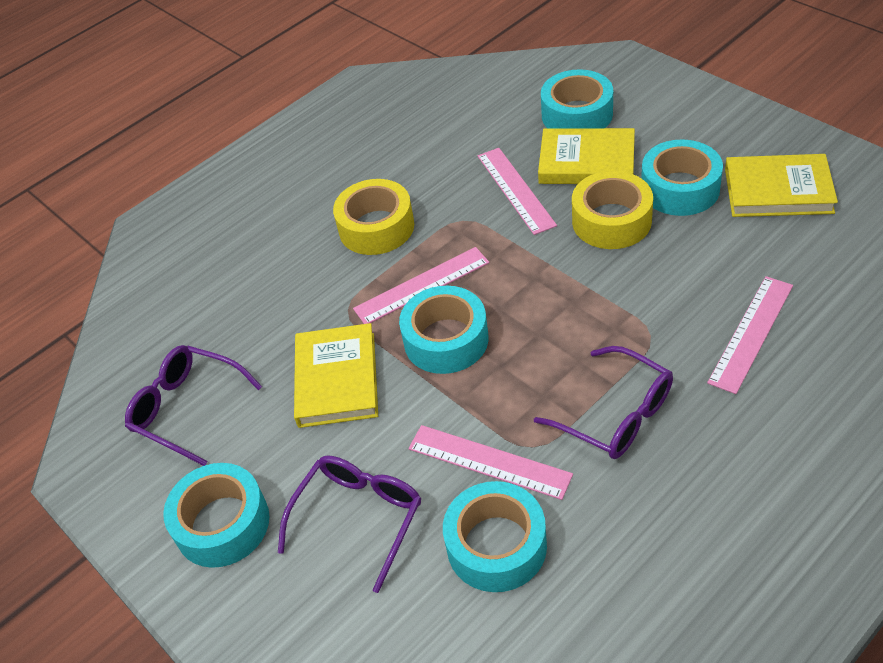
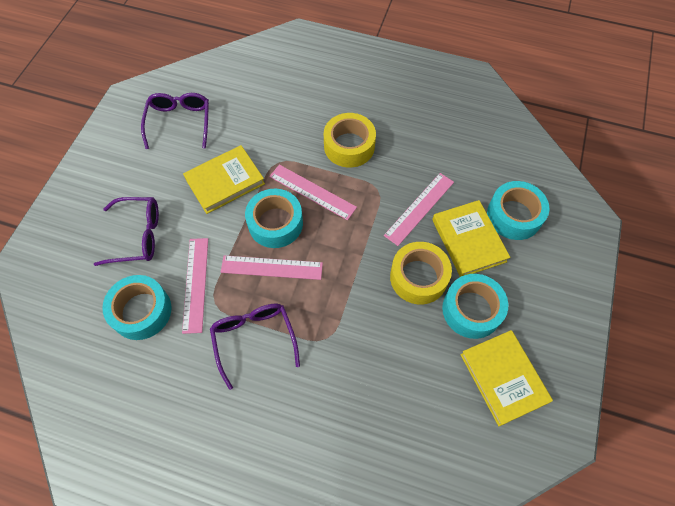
camera: 55 degrees right, 15 degrees up
turquoise tape [163,463,269,568] -> none
purple glasses [534,346,673,459] -> purple glasses turned 150 degrees clockwise [210,304,300,390]
pink ruler [707,276,793,394] -> pink ruler moved to [221,255,323,280]

